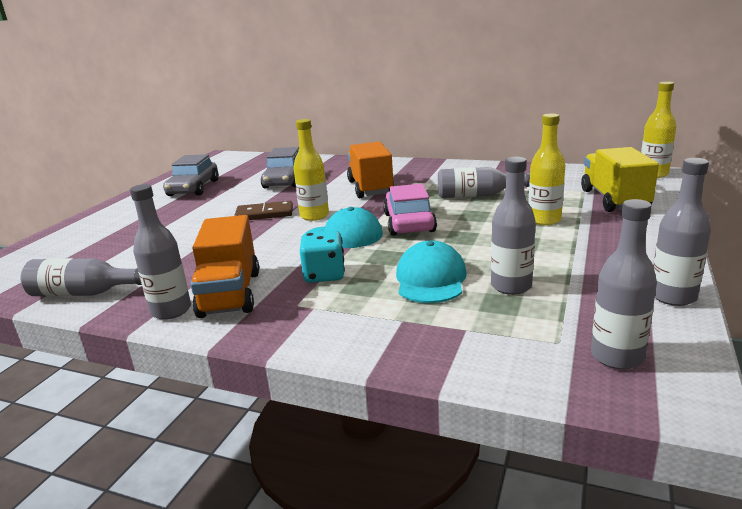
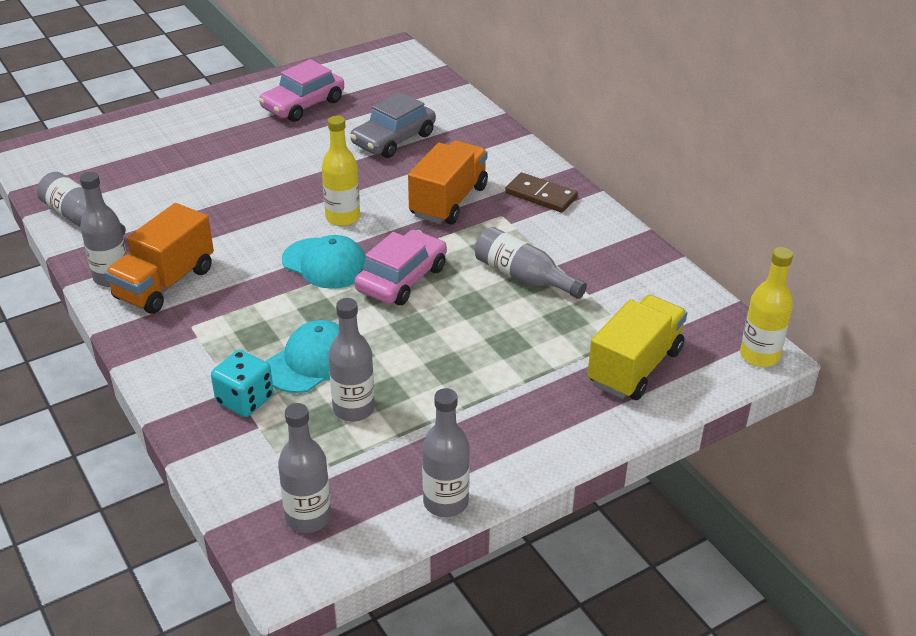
camera: 35 degrees right, 15 degrees up
grey car [163,154,219,196] -> pink car [259,59,344,122]
brown domino [234,201,293,220] -> brown domino moved to [505,172,578,213]
turquoise dice [300,231,345,283] -> turquoise dice moved to [211,350,274,417]
yellow bottle [528,114,565,225] -> none

